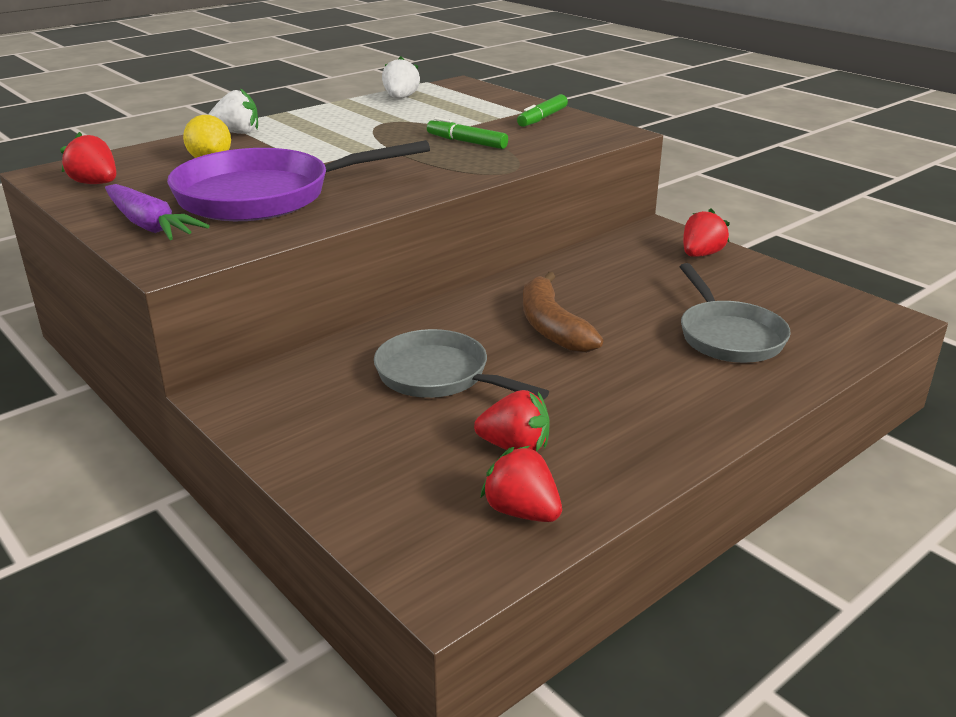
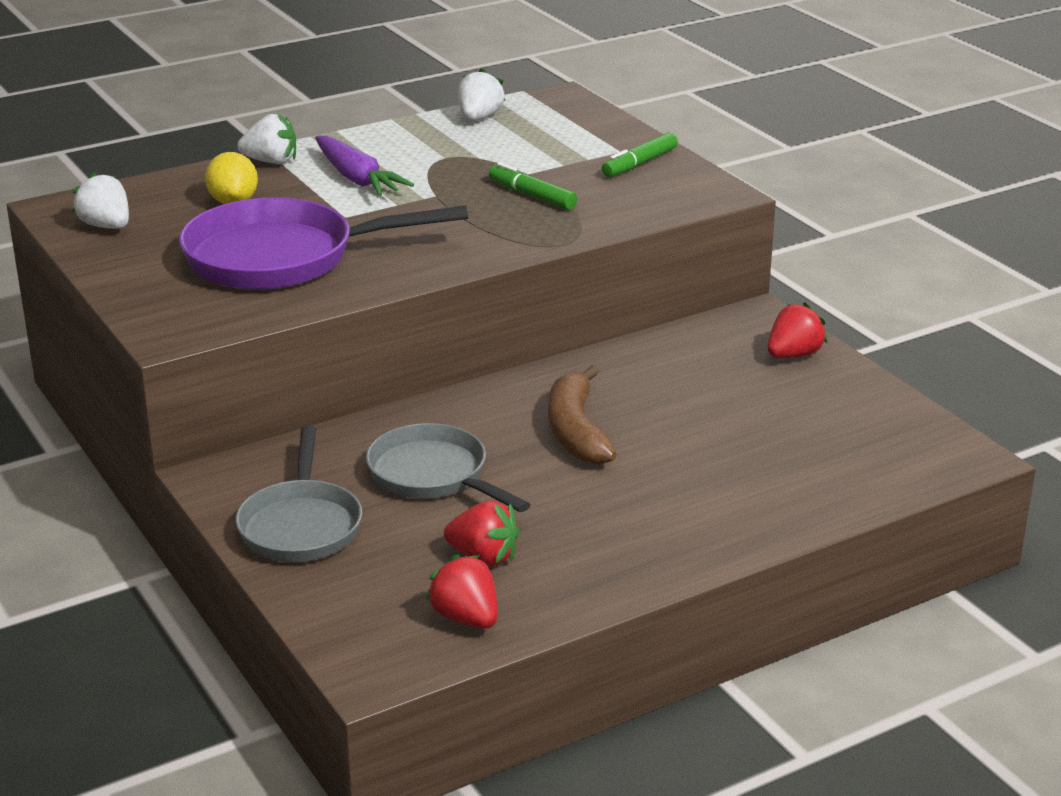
camera: 10 degrees right, 0 degrees up
red strawberry [60,132,116,184] -> white strawberry [72,172,129,229]
purple carrot [105,184,209,240] -> purple carrot moved to [315,136,414,196]
grey pan [679,263,791,363] -> grey pan moved to [236,425,362,562]

